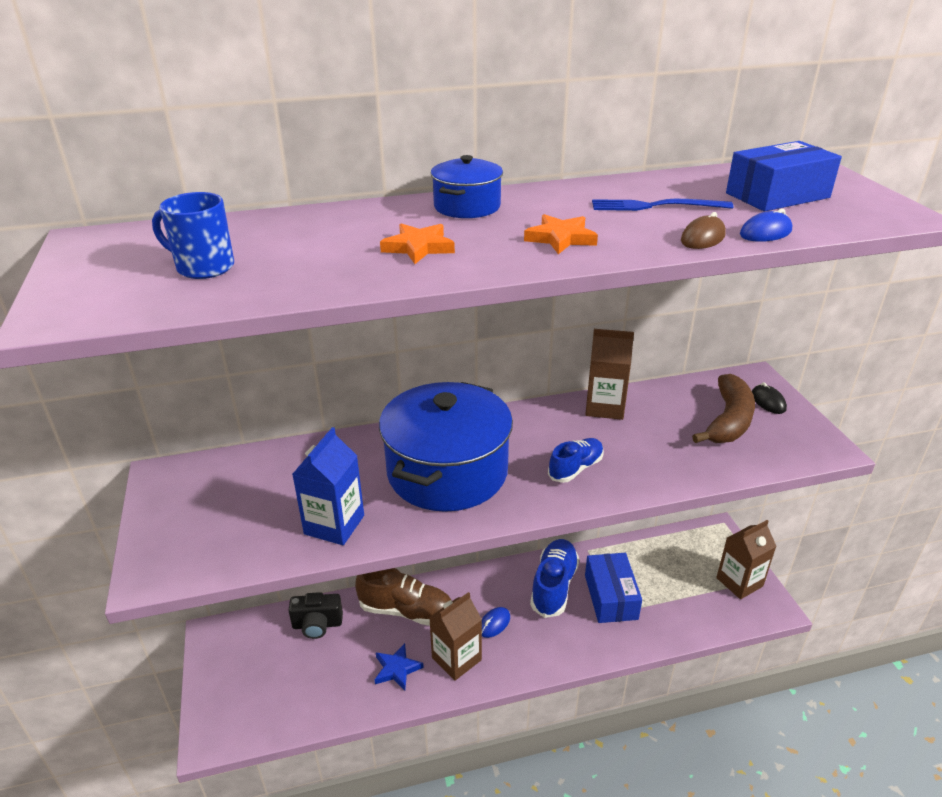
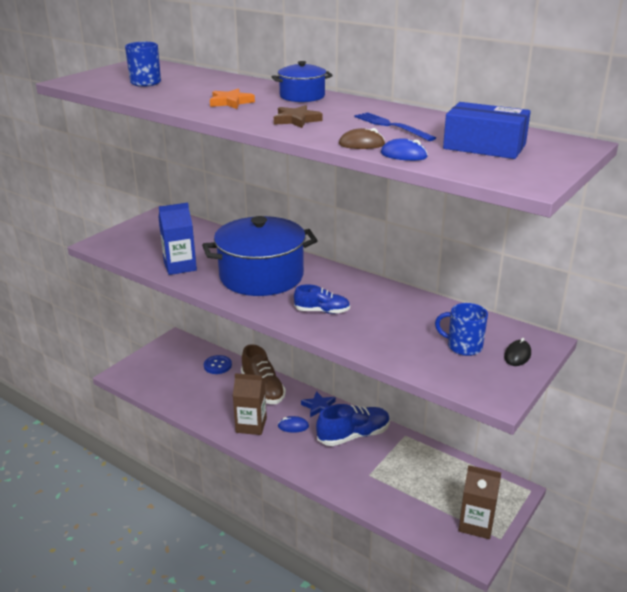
camera: 50 degrees right, 5 degrees down
black camera [288,592,343,639] -> blue button [204,355,232,374]
blue star [375,643,424,690] -> blue star moved to [301,391,336,417]
orange star [524,214,598,254] -> brown star [274,105,322,128]
brown carton [585,329,634,420] -> none
blue box [585,553,642,623] -> none
brown banana [692,374,755,443] -> blue mug [435,303,488,356]

